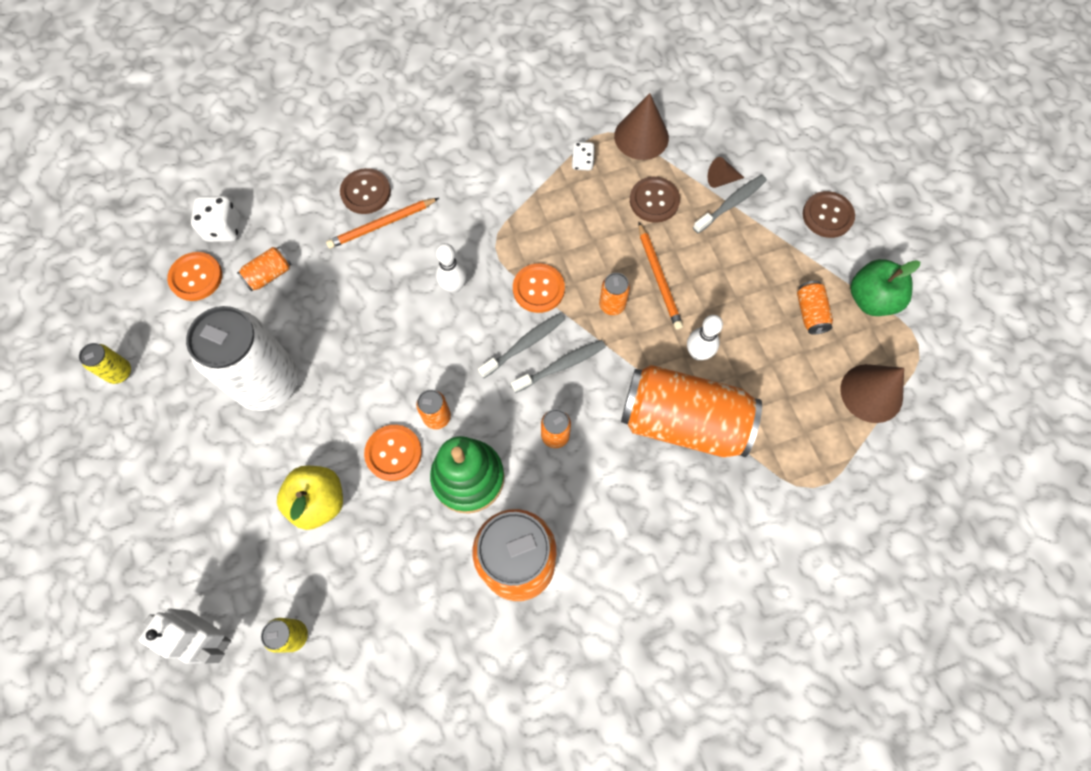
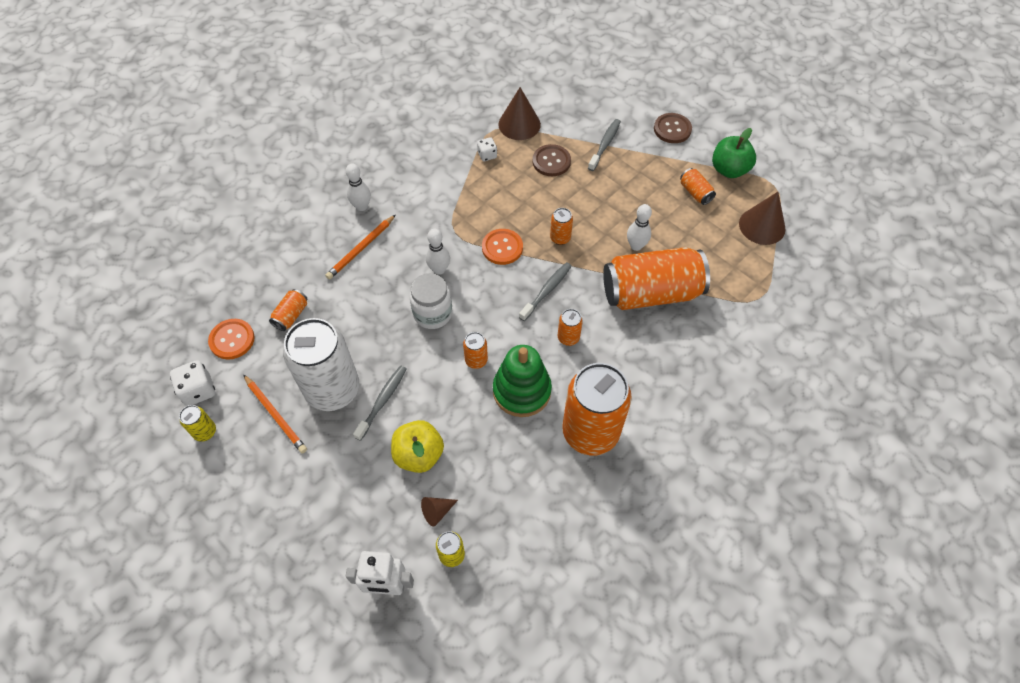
camera: 25 degrees left, 10 degrees down
white dice [191,196,240,242] -> white dice moved to [170,360,215,406]
brown button [340,168,391,214] -> none
orange button [364,425,422,481] -> none
grey toothbrush [478,313,565,378] -> grey toothbrush moved to [353,366,407,441]
orange pencil [638,222,683,330] -> orange pencil moved to [243,374,307,453]
brown cone [708,157,744,188] -> brown cone moved to [421,497,458,526]
none -> white bowling pin [346,164,371,211]
none -> white jar [409,273,452,329]

